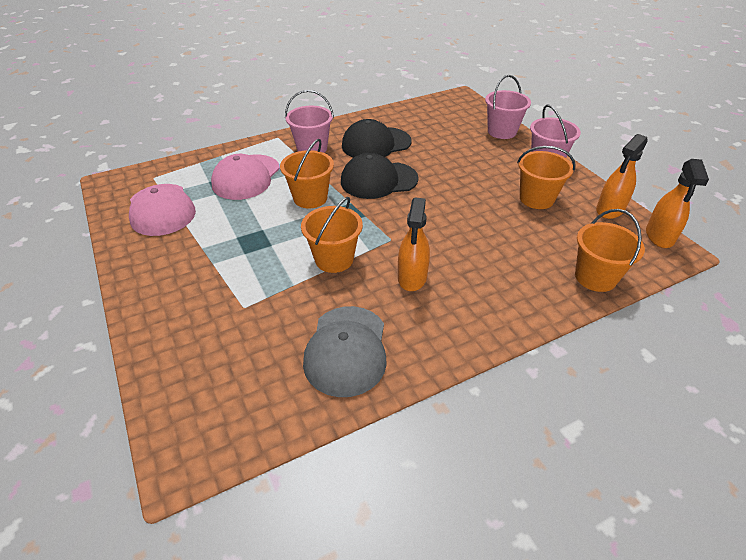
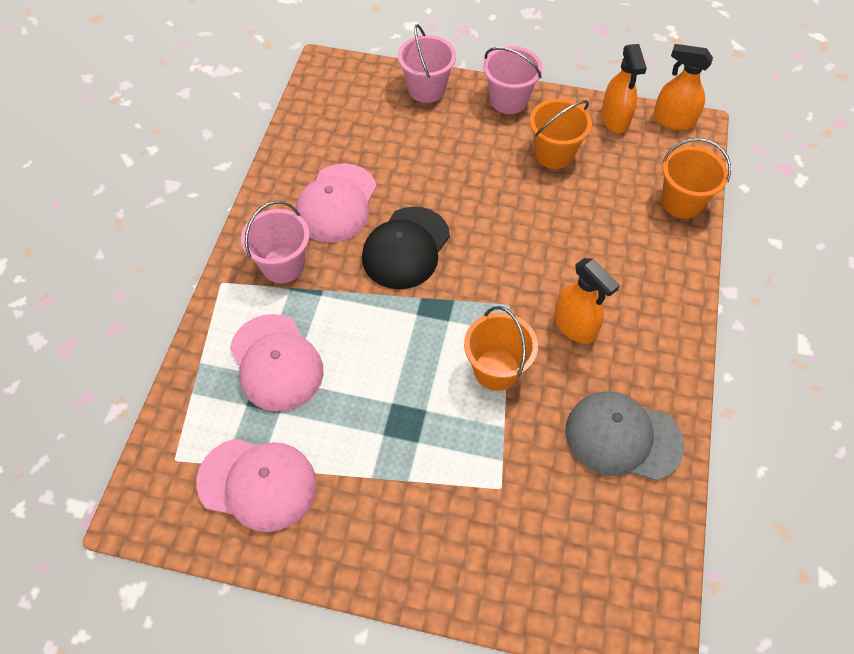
camera: 50 degrees left, 15 degrees up
orange bucket [280,139,334,209] -> none
grey cap [303,306,387,397] -> grey cap turned 150 degrees clockwise [565,391,684,481]
black cap [342,119,412,158] -> pink cap [296,164,377,243]
orange spray bottle [646,159,709,248] -> orange spray bottle turned 150 degrees clockwise [653,44,713,130]

